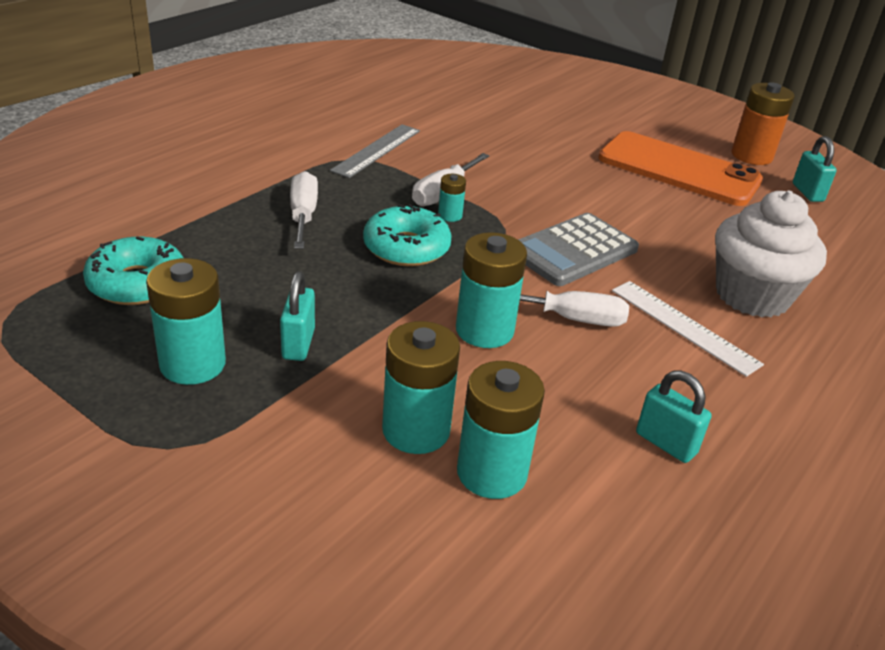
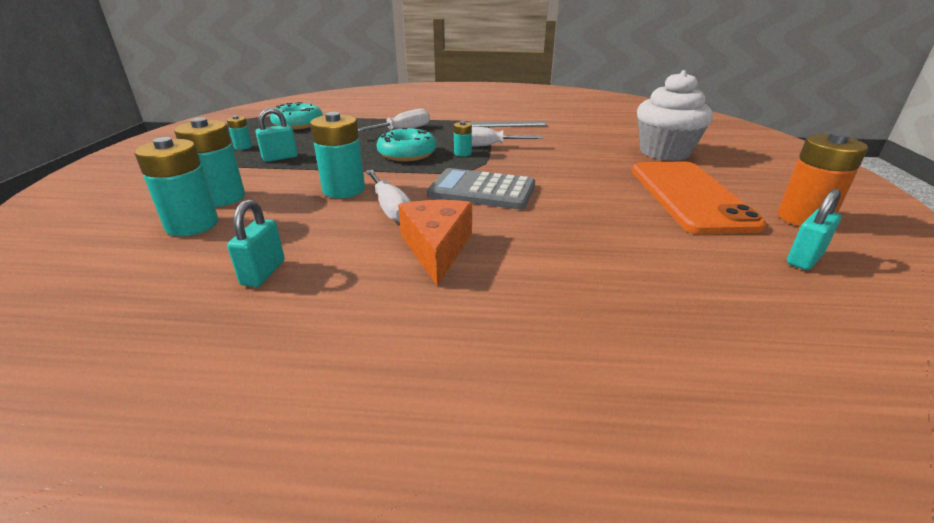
camera: 60 degrees right, 5 degrees down
turquoise battery [146,258,226,385] -> turquoise battery [227,115,252,150], size x0.50
white ruler [612,281,764,377] -> orange cheese [398,200,472,286]
white cupcake [715,191,827,317] -> white cupcake moved to [637,70,713,161]

